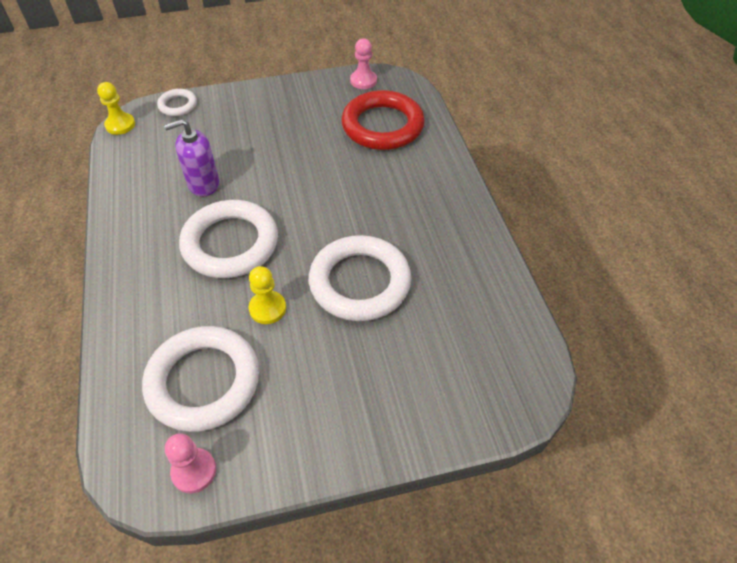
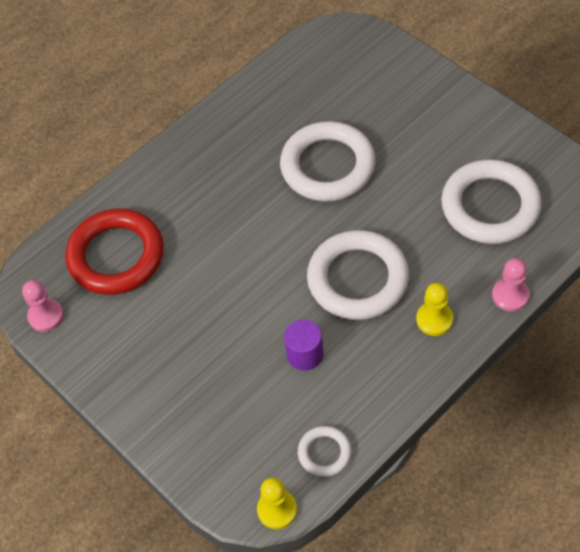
camera: 115 degrees left, 5 degrees up
white ring [157,89,197,116] -> white ring moved to [298,426,352,477]
purple soap dispenser [164,119,219,197] -> purple cylinder [284,320,324,371]
pink pawn [165,433,216,493] -> pink pawn moved to [492,258,529,312]
yellow pawn [249,266,286,324] -> yellow pawn moved to [416,283,453,336]

